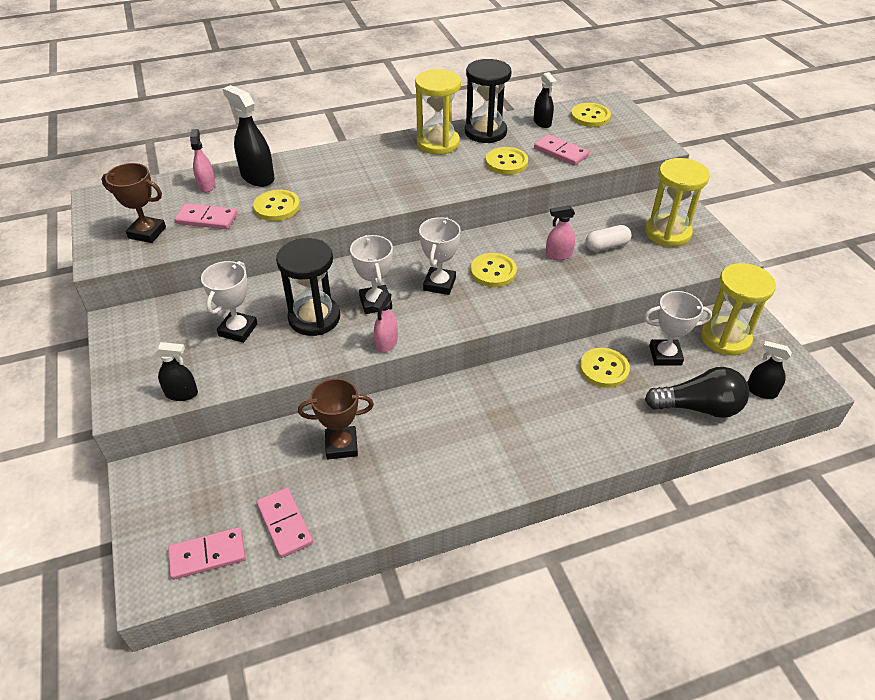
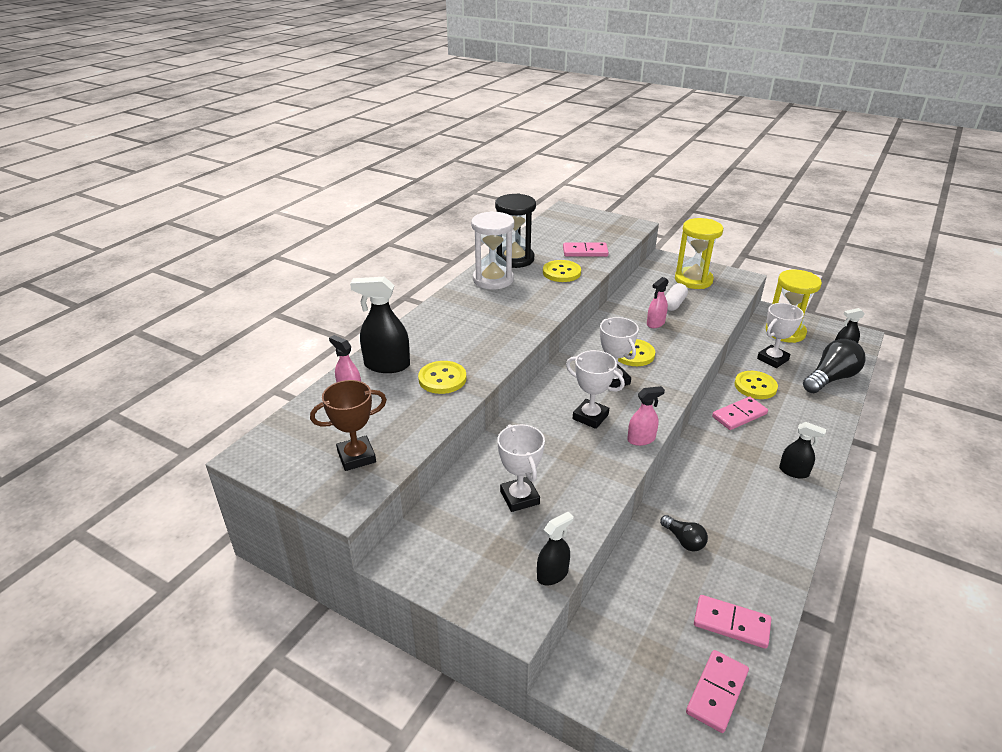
camera: 40 degrees left, 10 degrees down
pink domino [174,203,237,229] -> pink domino moved to [712,397,768,430]
black hourglass [276,238,340,336] -> none
brown trophy [298,378,374,459] -> black light bulb [660,515,708,551]
pink spray bottle [373,291,398,353] -> pink spray bottle turned 90 degrees counterclockwise [627,386,665,446]
yellow hourglass [415,69,461,155] -> white hourglass [471,211,514,290]
black spray bottle [534,72,557,128] -> black spray bottle moved to [779,422,826,479]
yellow button [571,103,611,127] -> none

